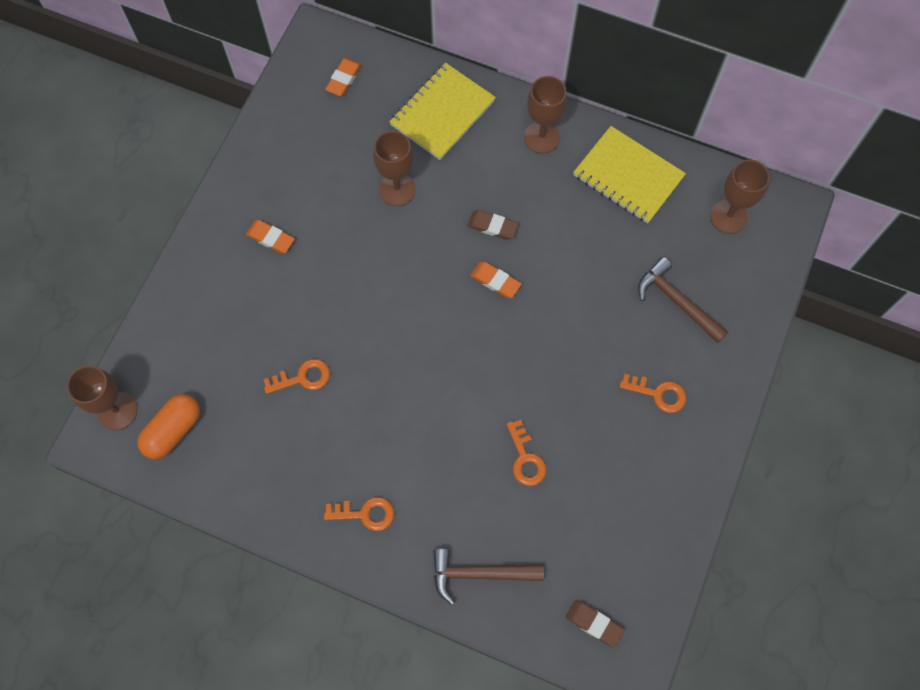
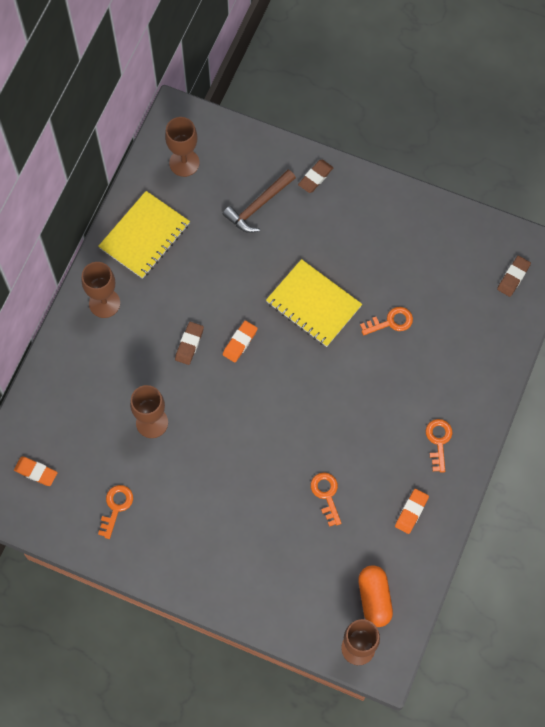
camera: 90 degrees left, 0 degrees up
orange capsule [137,394,200,459] -> orange capsule turned 45 degrees clockwise [358,565,393,627]
orange eraser [246,220,295,253] -> orange eraser moved to [395,489,429,534]
yellow notebook [389,63,496,160] -> yellow notebook moved to [266,259,362,347]
brown hammer [433,549,544,605] -> none
orange key [619,374,686,413] -> orange key moved to [98,485,133,539]
none -> brown eraser [298,160,333,193]

